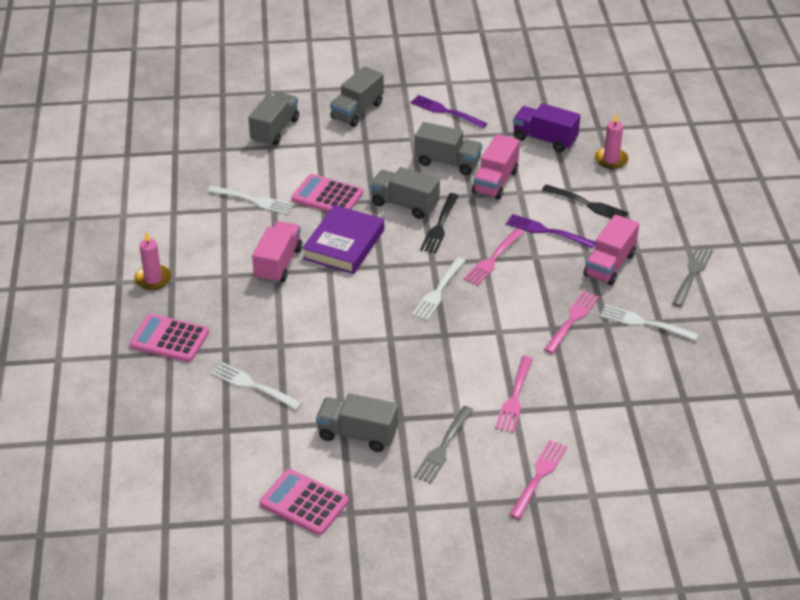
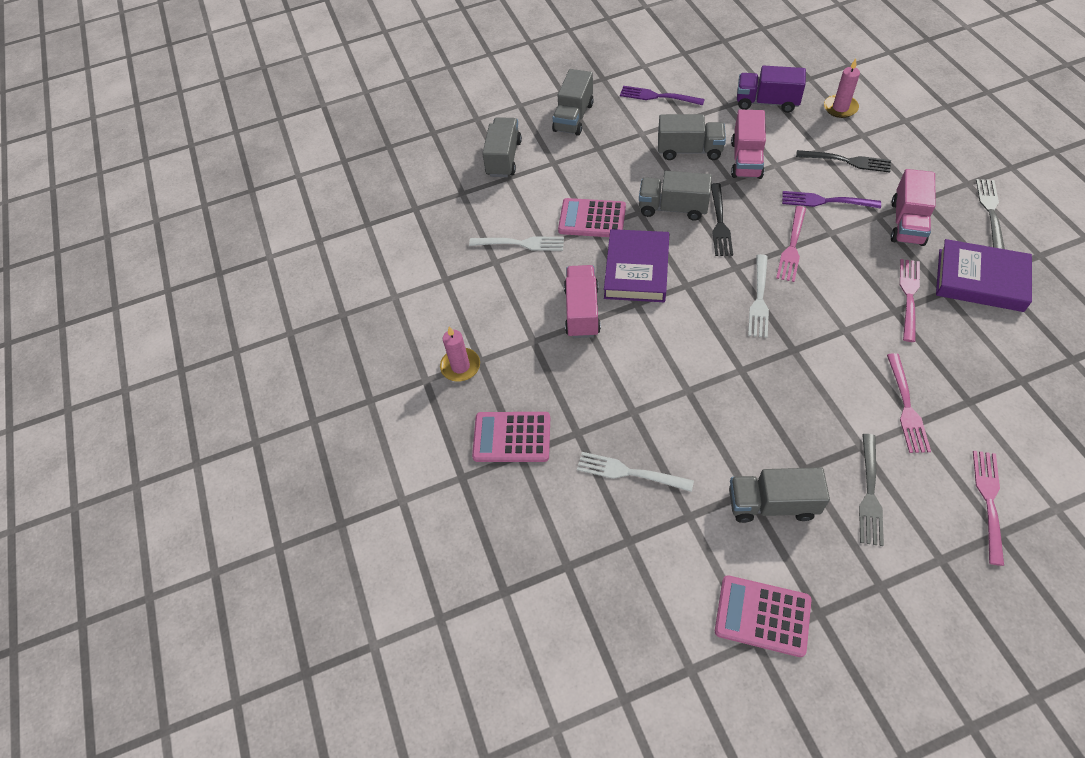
camera: 10 degrees left, 15 degrees up
white fork [600,305,699,341] -> purple book [936,239,1032,312]

